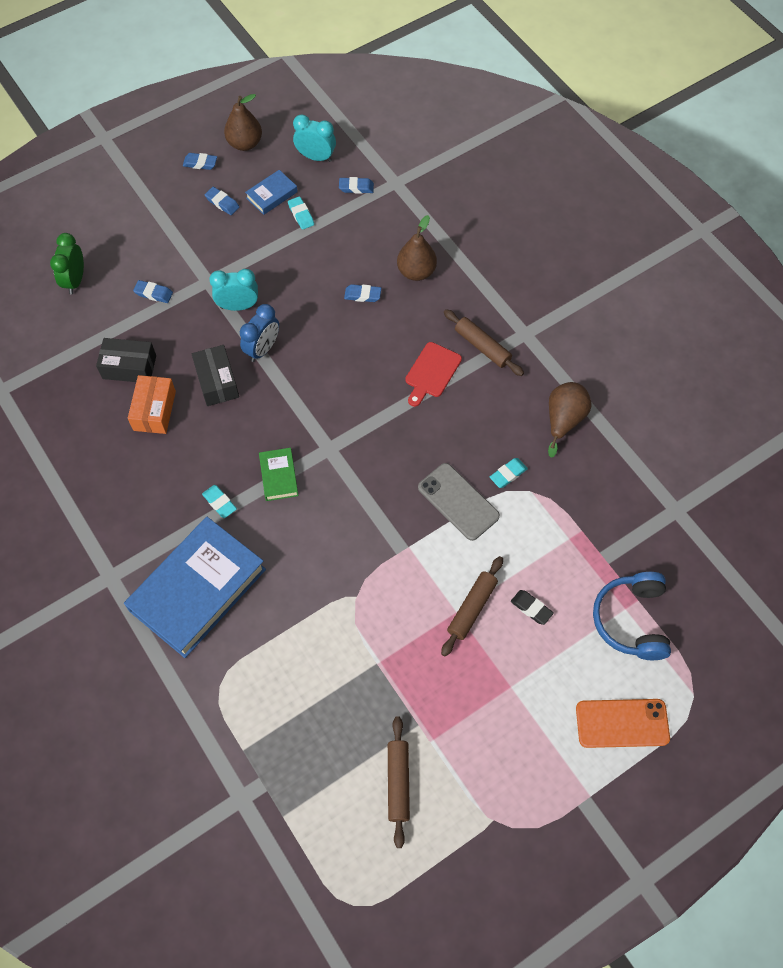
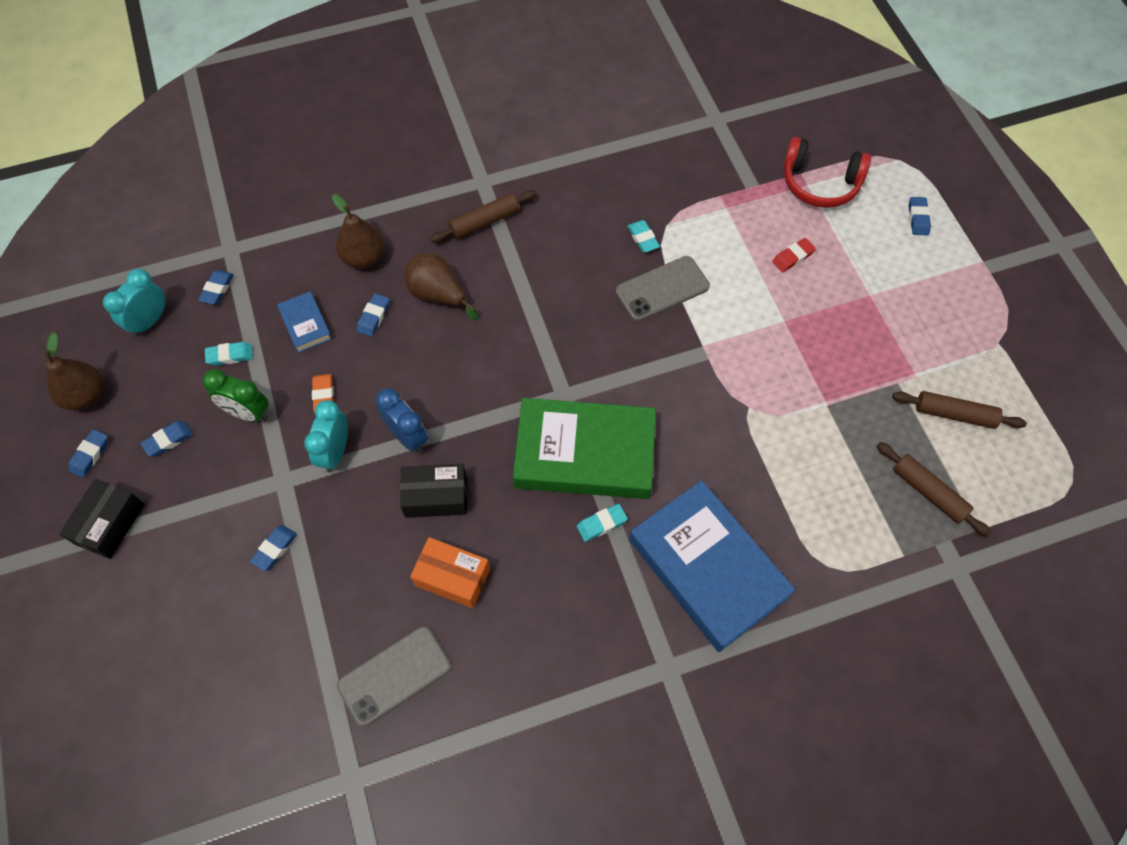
camera: 75 degrees left, 0 degrees up
green clock [50,233,84,295] -> green clock moved to [202,369,269,422]
black box [96,338,156,382] -> black box moved to [59,479,144,559]
blue book [245,170,298,215] -> blue book moved to [277,291,332,353]
green book [259,448,298,501] -> green book [513,398,656,499], size x2.27
red cutting board [405,342,462,407] -> none
brown rolling pin [441,556,503,656] -> brown rolling pin moved to [877,442,991,537]
black eraser [511,590,554,625] -> red eraser [772,238,816,272]
brown pear [548,382,591,457] -> brown pear moved to [404,253,478,320]
orange phone [576,699,670,748] -> blue eraser [909,197,931,235]
blue headphones [593,572,671,660] -> red headphones [784,137,871,208]
none -> orange eraser [312,374,334,412]
none -> grey phone [337,626,451,727]

